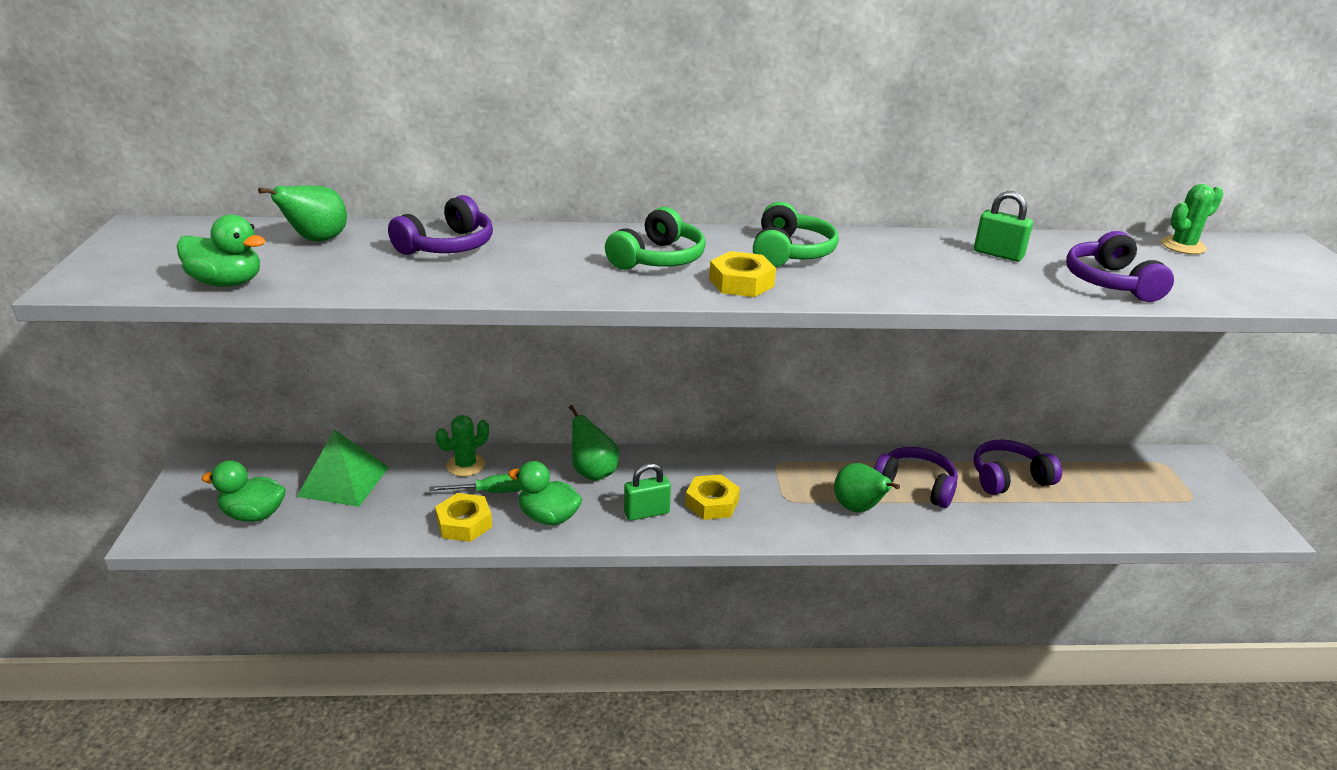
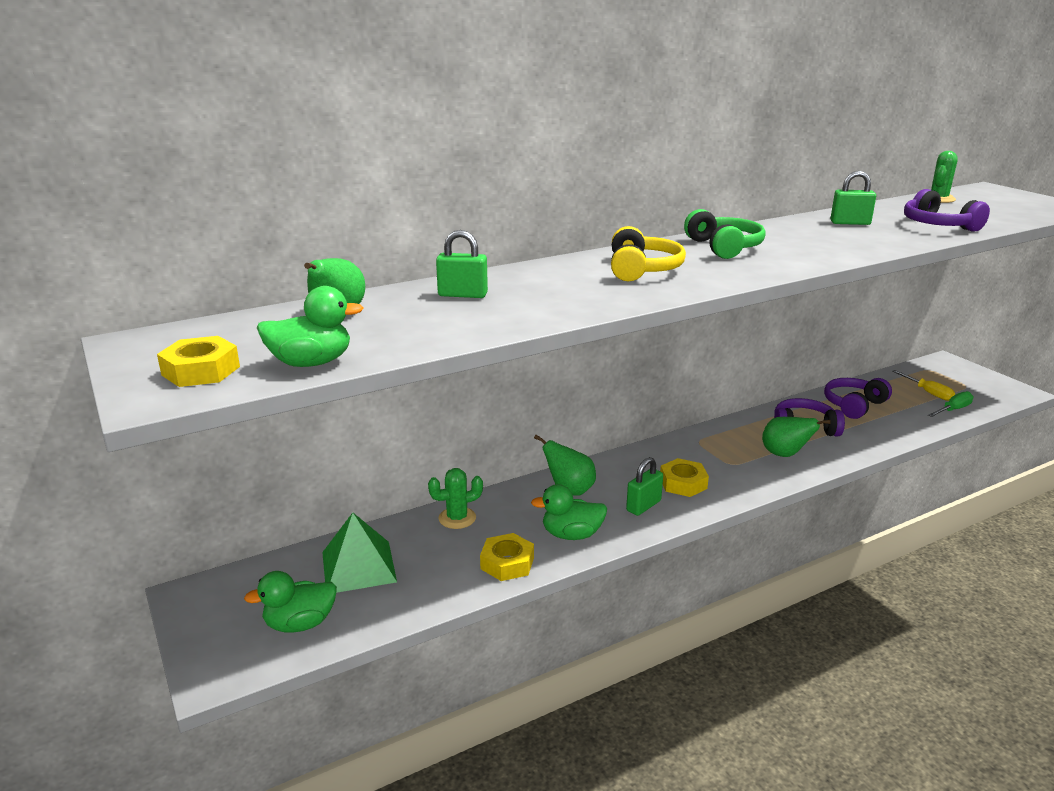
camera: 25 degrees left, 5 degrees down
purple headphones [388,195,493,255] -> green padlock [436,230,488,298]
green screwdriver [429,474,522,493] -> green screwdriver moved to [928,391,973,417]
green cactus [436,415,489,477] -> green cactus turned 45 degrees clockwise [428,468,483,529]
green headphones [605,207,706,270] -> yellow headphones [611,226,686,281]
yellow nut [709,251,776,297] -> yellow nut moved to [157,336,240,387]
none -> yellow screwdriver [892,370,955,401]

